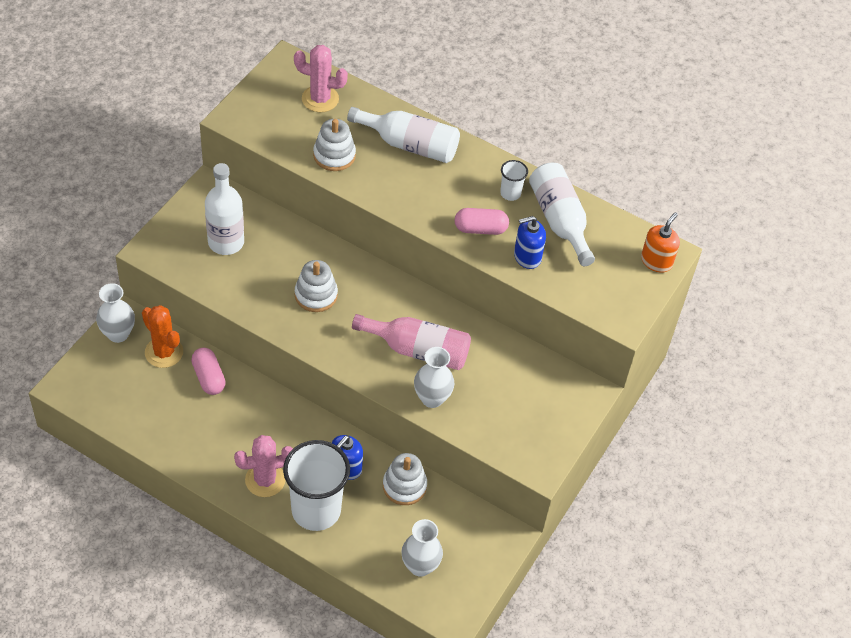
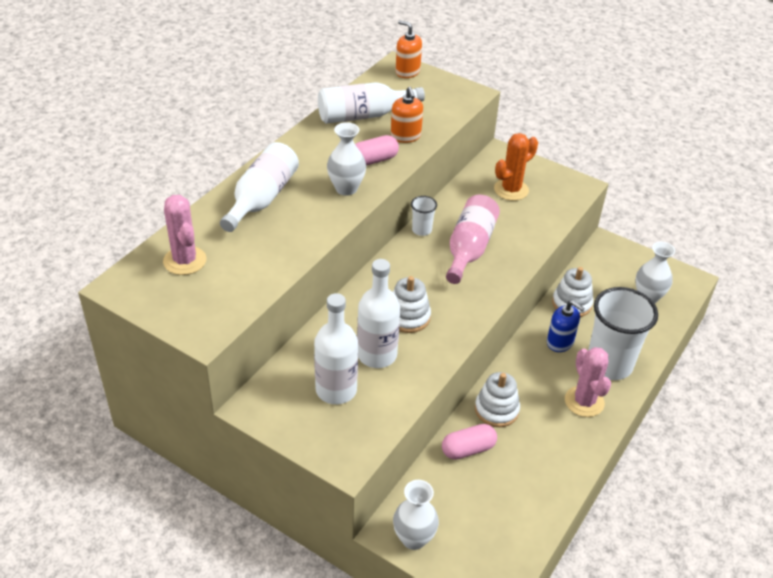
camera: 85 degrees left, 10 degrees down
orange cactus [142,305,183,368] -> orange cactus moved to [494,133,538,201]
pink cactus [294,45,348,112] -> pink cactus turned 45 degrees counterclockwise [163,195,206,275]
white stacking toy [313,119,356,171] -> white stacking toy moved to [475,372,520,427]
white vase [414,347,454,408] -> white vase moved to [327,122,366,196]
pink capsule [455,208,509,235] -> pink capsule turned 60 degrees clockwise [355,135,399,166]
white cup [500,160,528,201] -> white cup moved to [411,196,437,236]
blue soap dispenser [514,216,546,269] -> orange soap dispenser [391,87,423,143]
none -> white bottle [357,259,400,368]

